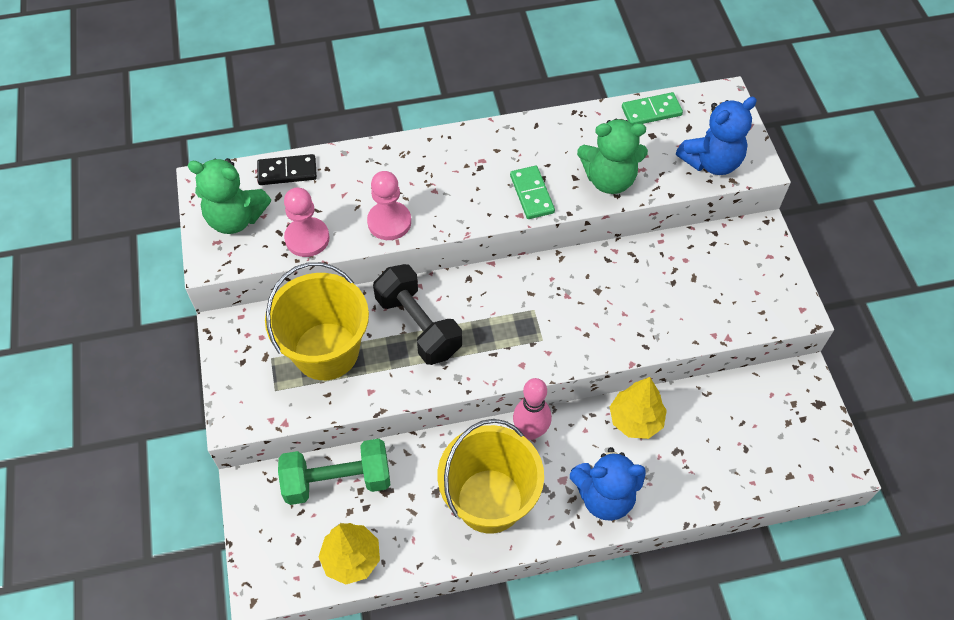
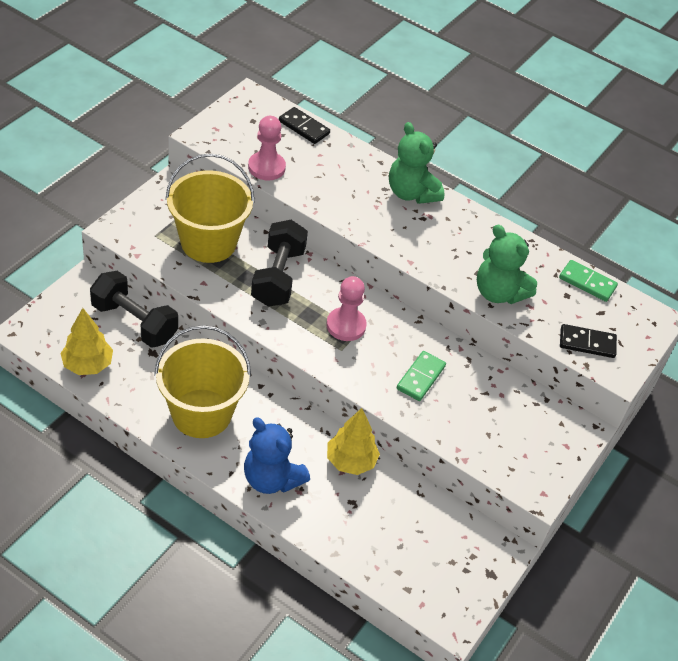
camera: 40 degrees right, 10 degrees down
green teddy bear [188,158,271,234] -> green teddy bear moved to [389,122,445,204]
green dumbbell [278,439,390,505] -> black dumbbell [90,271,178,348]
pink pawn [367,171,411,240] -> pink pawn moved to [326,276,367,341]
green domino [510,166,555,219] -> green domino moved to [397,351,446,401]
pink bowling pin [513,378,551,440] -> none
blue teddy bear [676,97,757,175] -> black domino [560,324,617,358]

